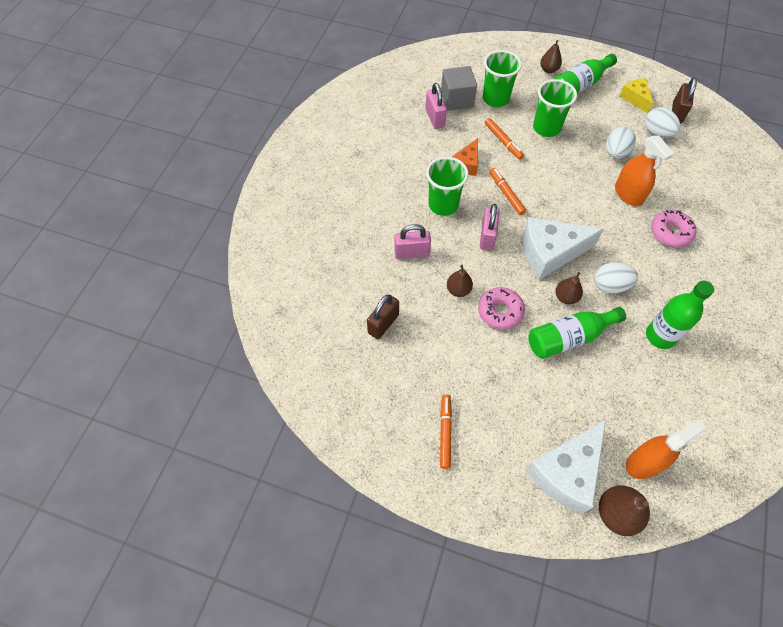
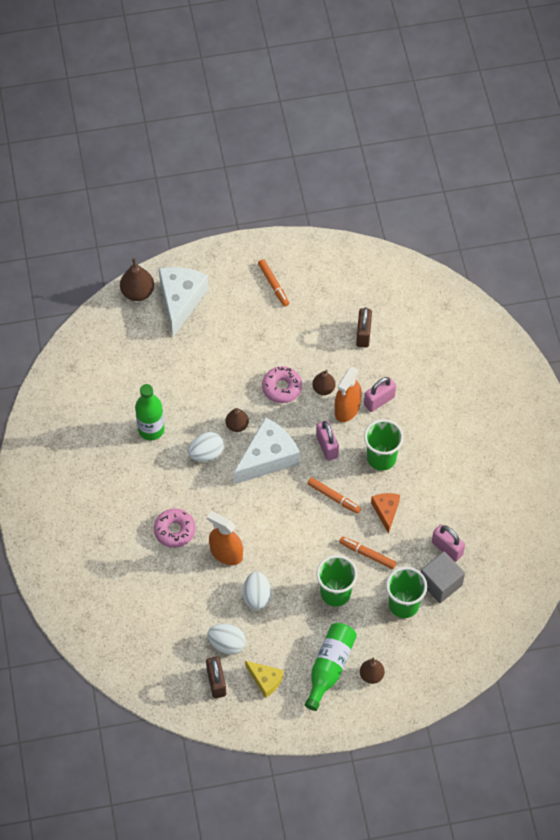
camera: 150 degrees right, 0 degrees up
green bottle [528,307,626,359] -> none
orange spray bottle [626,420,706,479] -> orange spray bottle moved to [335,367,362,422]

